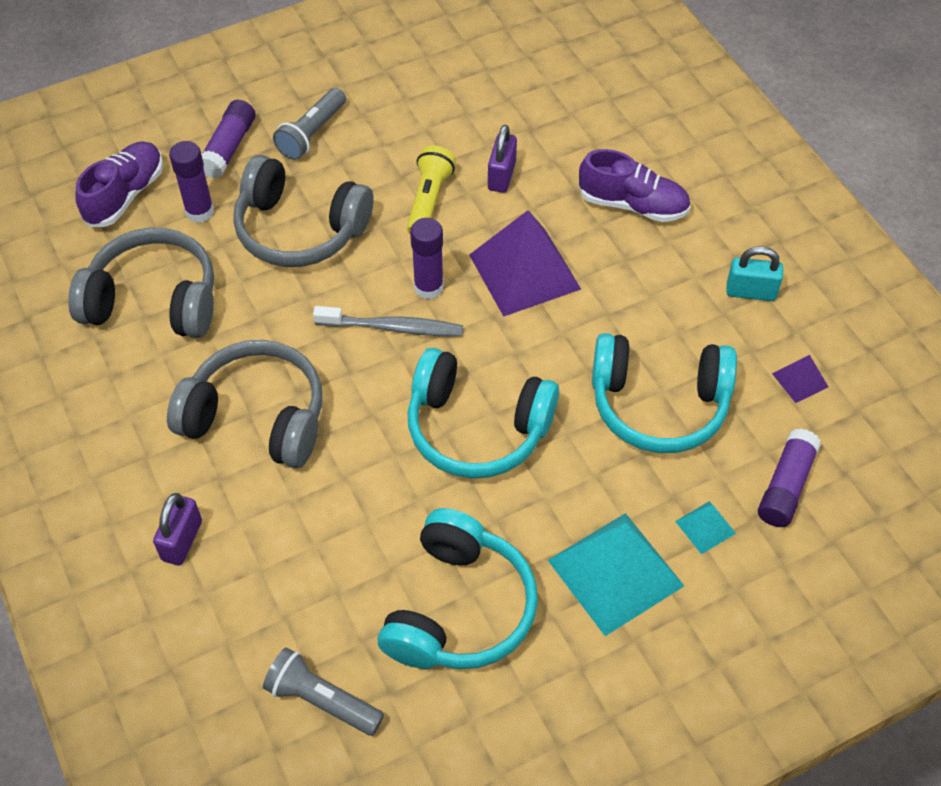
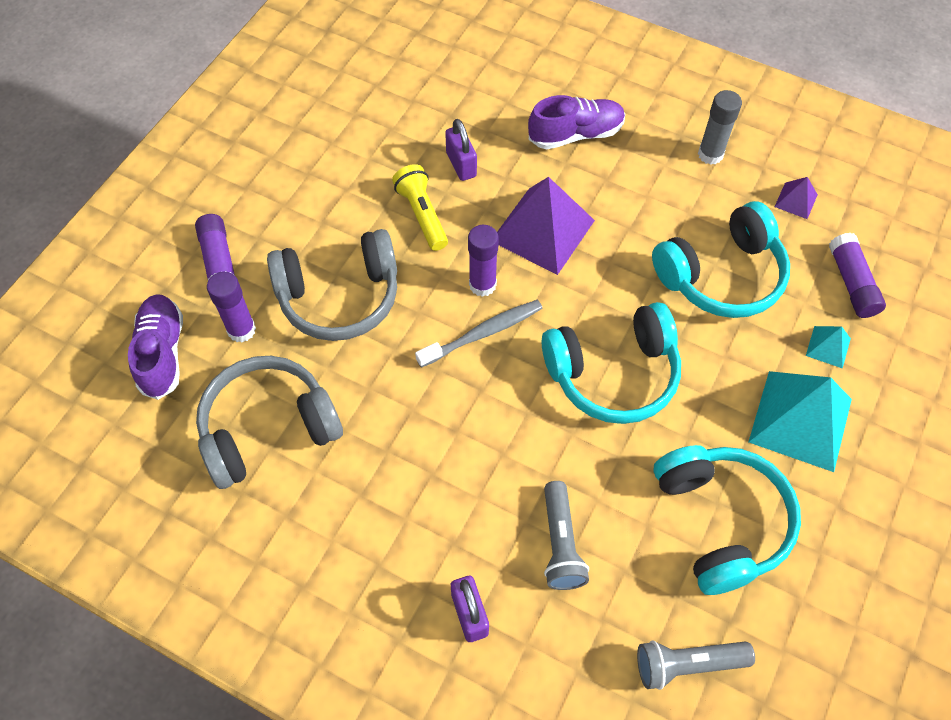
camera: 35 degrees left, 5 degrees up
grey headphones [167,340,322,468] -> none
grey flashlight [273,88,346,160] -> grey flashlight moved to [544,481,589,590]
turquoise padlock [726,247,783,301] -> grey glue stick [698,90,742,165]

